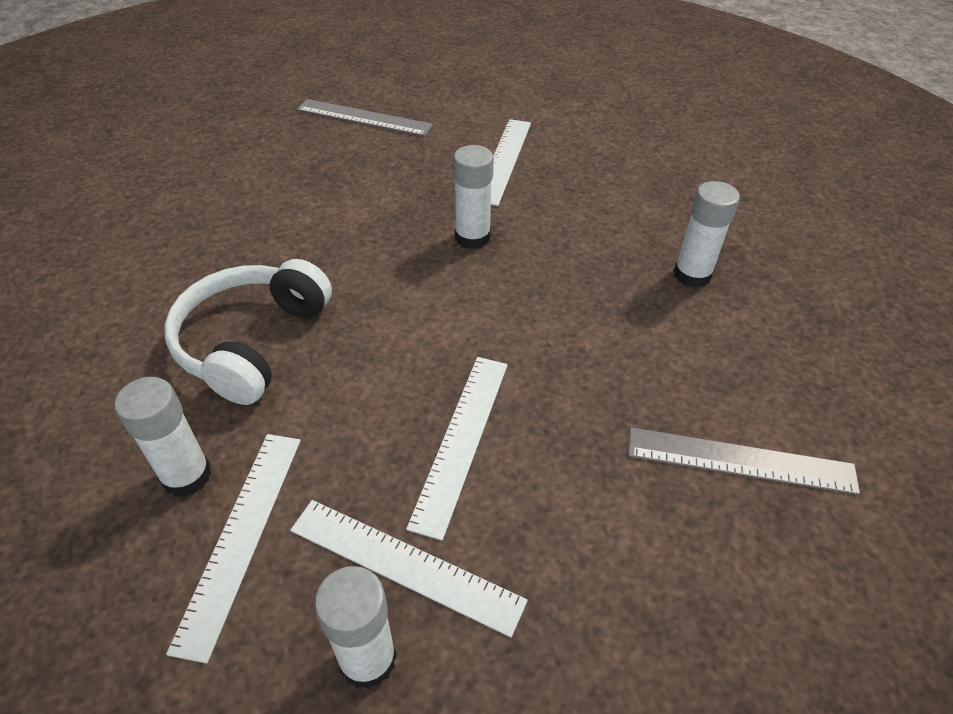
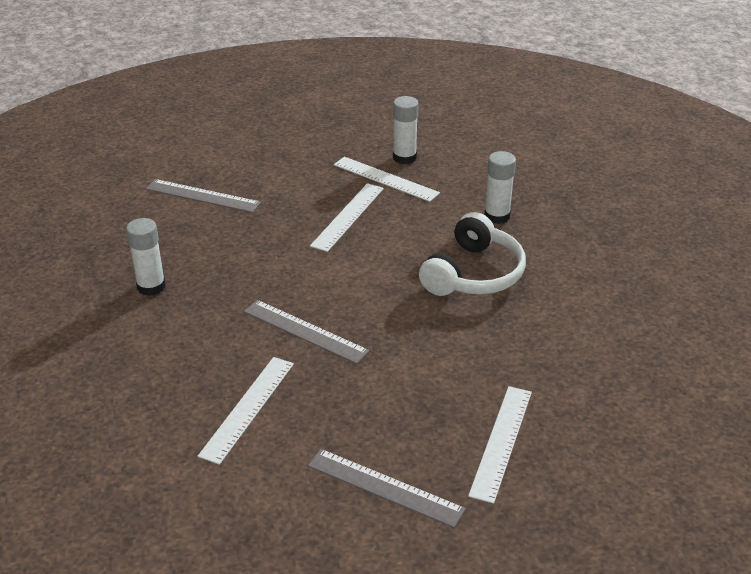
camera: 170 degrees left, 10 degrees down
white ruler [166,434,301,664] -> white ruler moved to [468,386,532,504]
white glue stick [453,145,494,249] -> grey ruler [244,300,370,364]

